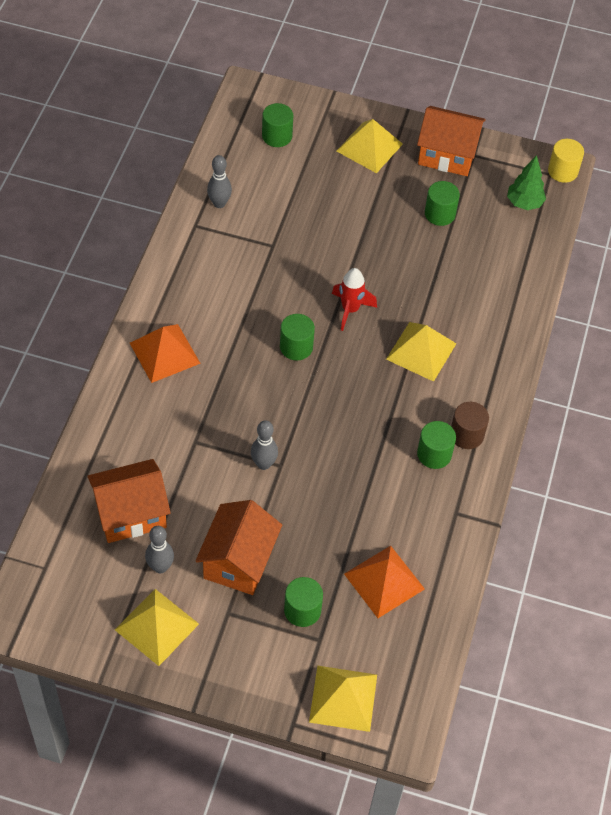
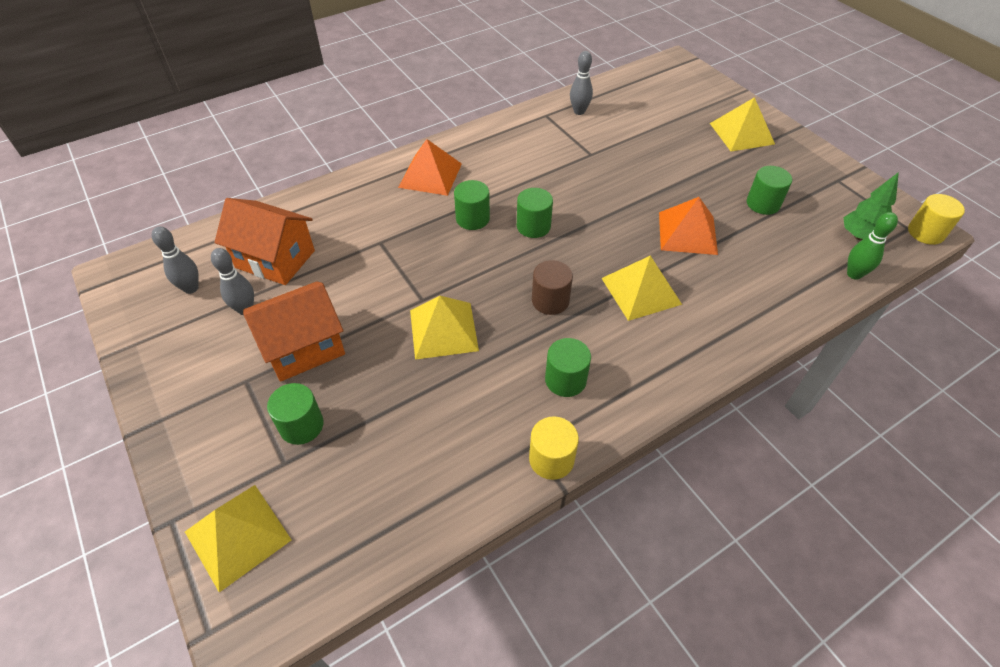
camera: 45 degrees right, 5 degrees down
yellow pyramid [115,589,199,666] -> yellow pyramid moved to [410,296,479,360]
grey bowling pin [251,420,278,470] -> grey bowling pin moved to [152,226,199,294]
green cylinder [262,103,293,147] -> green cylinder moved to [454,180,490,230]
red rocket [332,268,377,331] -> none
orange pyramid [344,546,425,618] -> orange pyramid moved to [659,197,718,255]
orange house [417,106,485,176] -> none
brown cylinder [451,402,489,449] -> brown cylinder moved to [532,260,573,315]
none -> yellow cylinder [529,416,579,480]
none -> green bowling pin [847,212,898,280]

